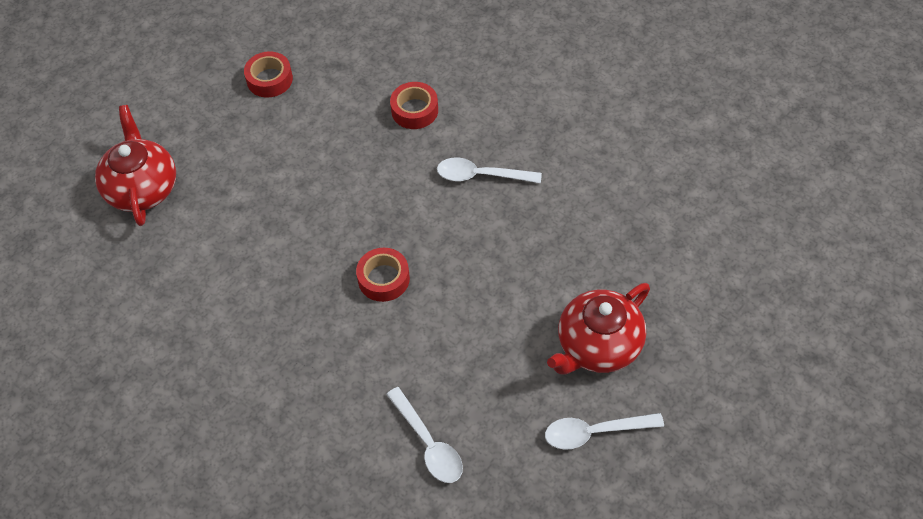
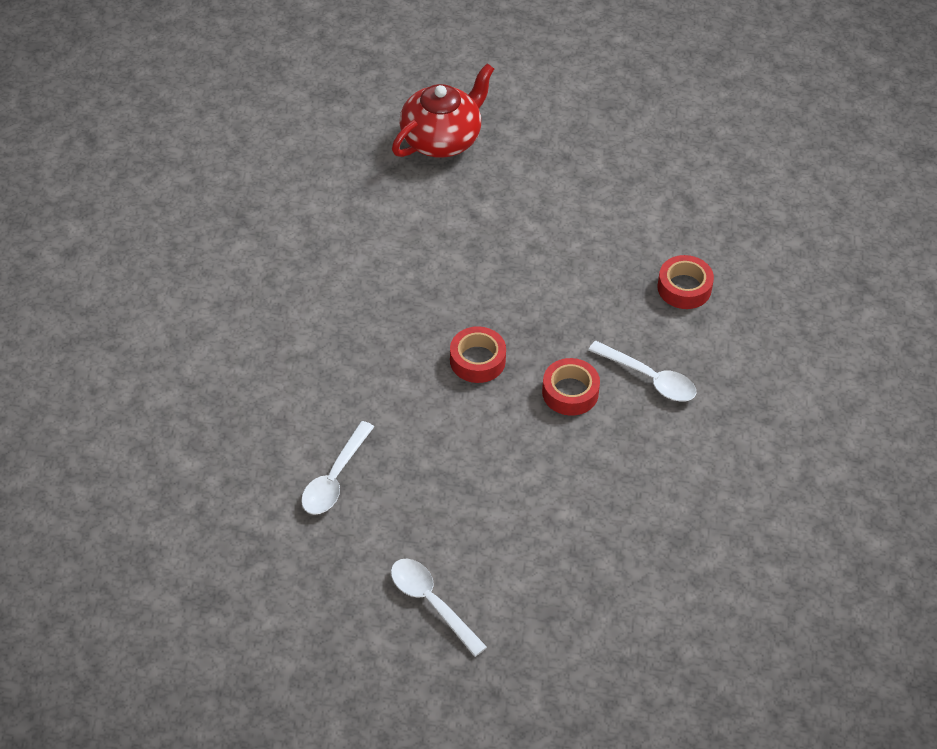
camera: 55 degrees right, 5 degrees down
red tape [244,51,293,98] -> red tape moved to [542,358,600,416]
white spoon [437,158,542,183] -> white spoon turned 150 degrees clockwise [588,341,696,401]
red teapot [547,283,650,375] -> none

